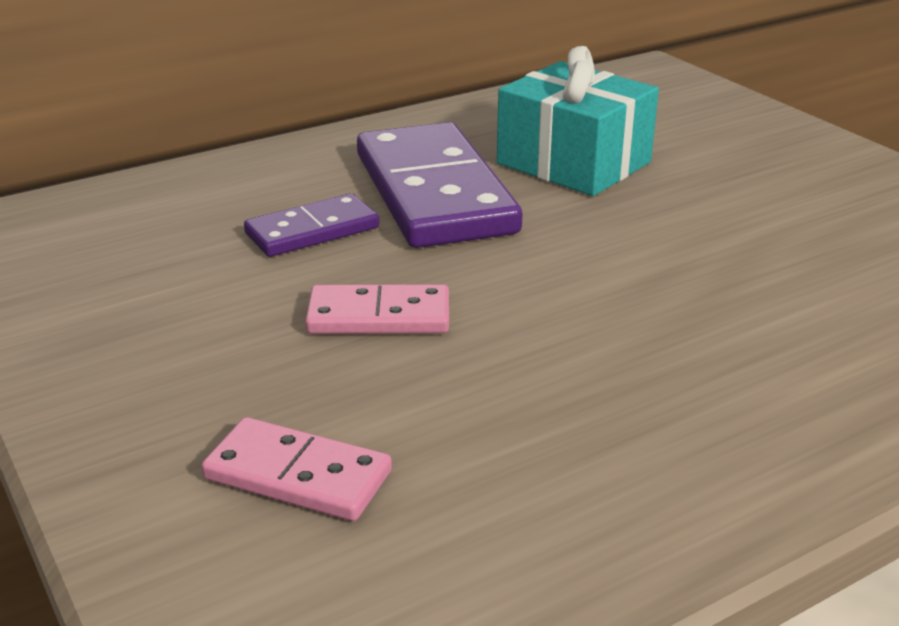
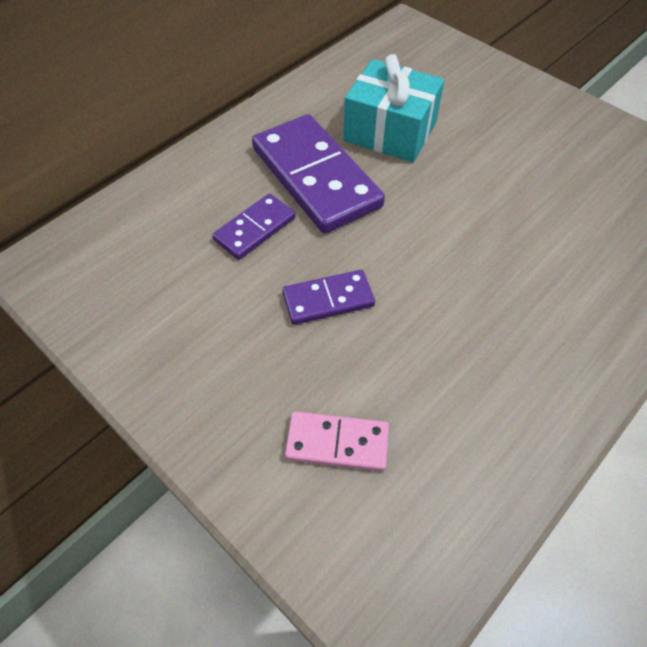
camera: 15 degrees left, 25 degrees up
pink domino [305,284,449,334] -> purple domino [282,270,375,325]

